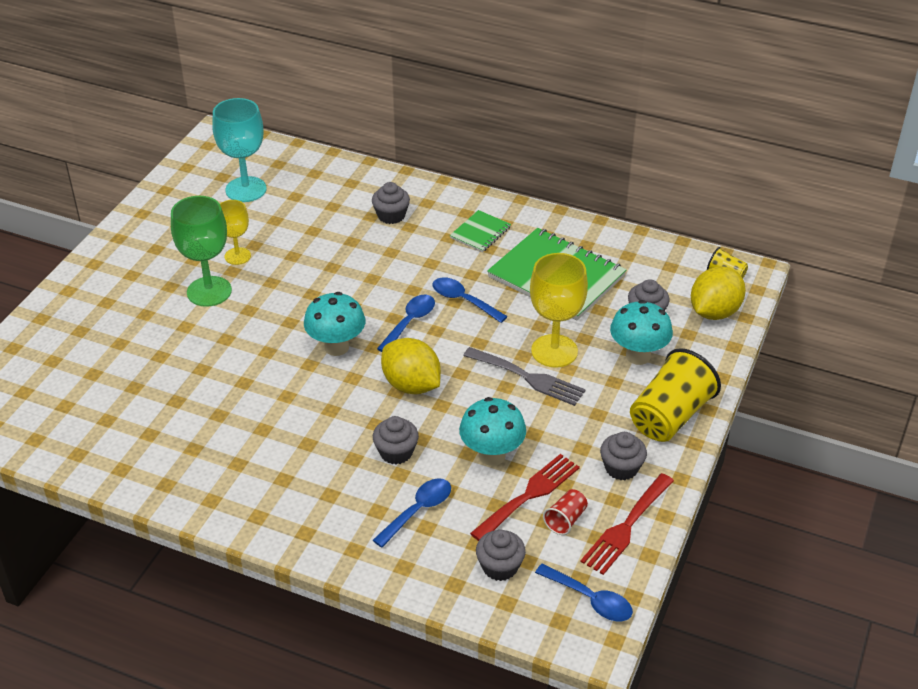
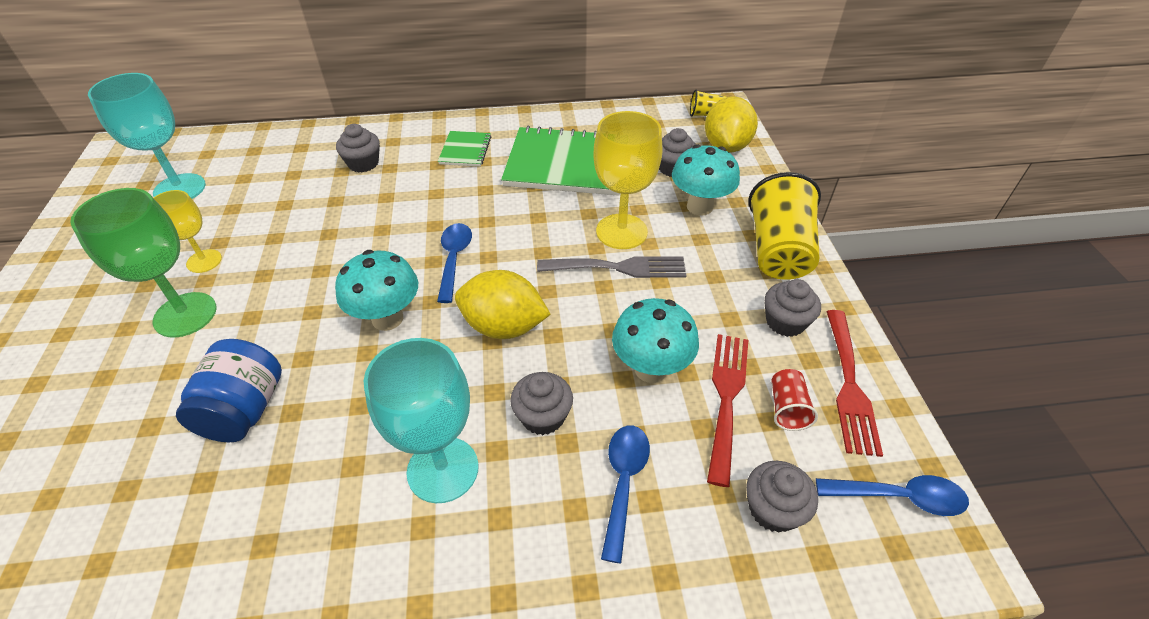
camera: 30 degrees left, 5 degrees up
blue spoon [432,277,508,323] -> none
none -> blue jar [176,339,282,442]
none -> turquoise goblet [364,338,479,503]

